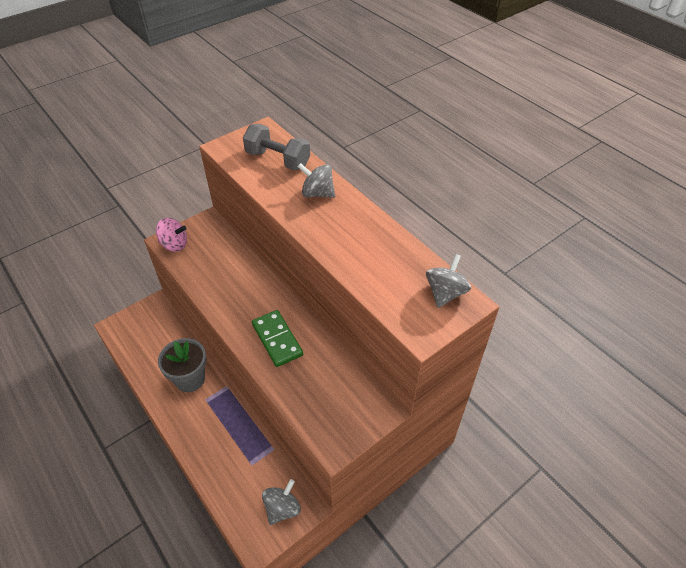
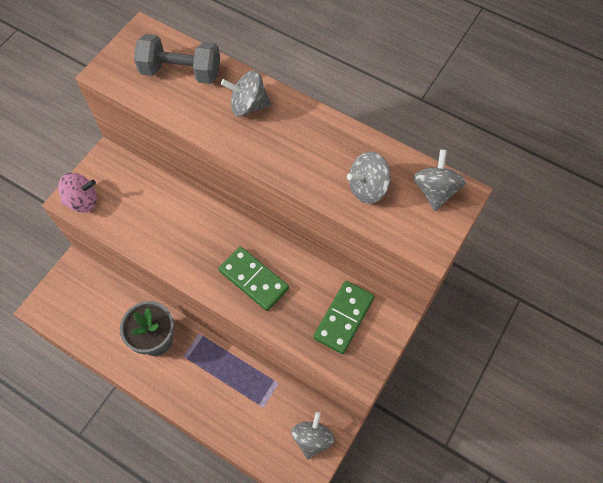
camera: 20 degrees left, 15 degrees up
none -> green domino [313,281,375,354]
none -> grey spinning top [347,152,391,204]

